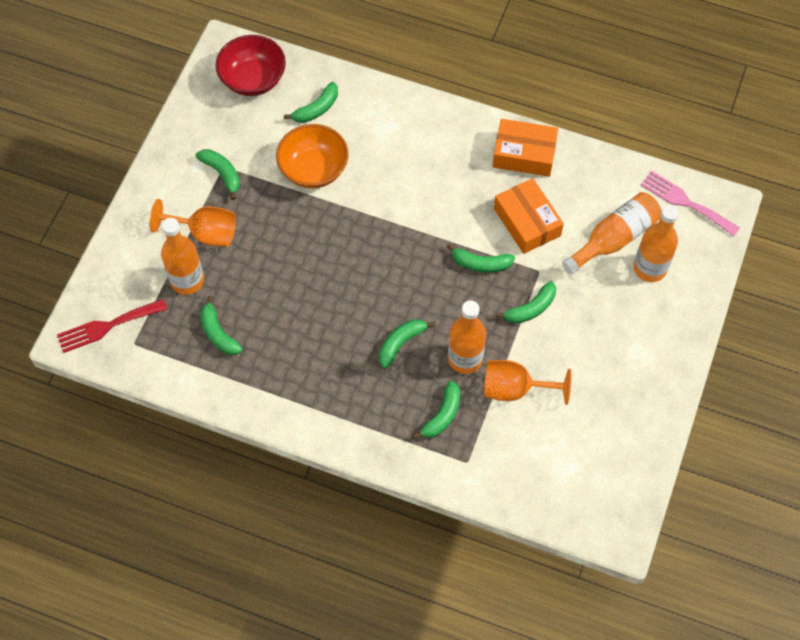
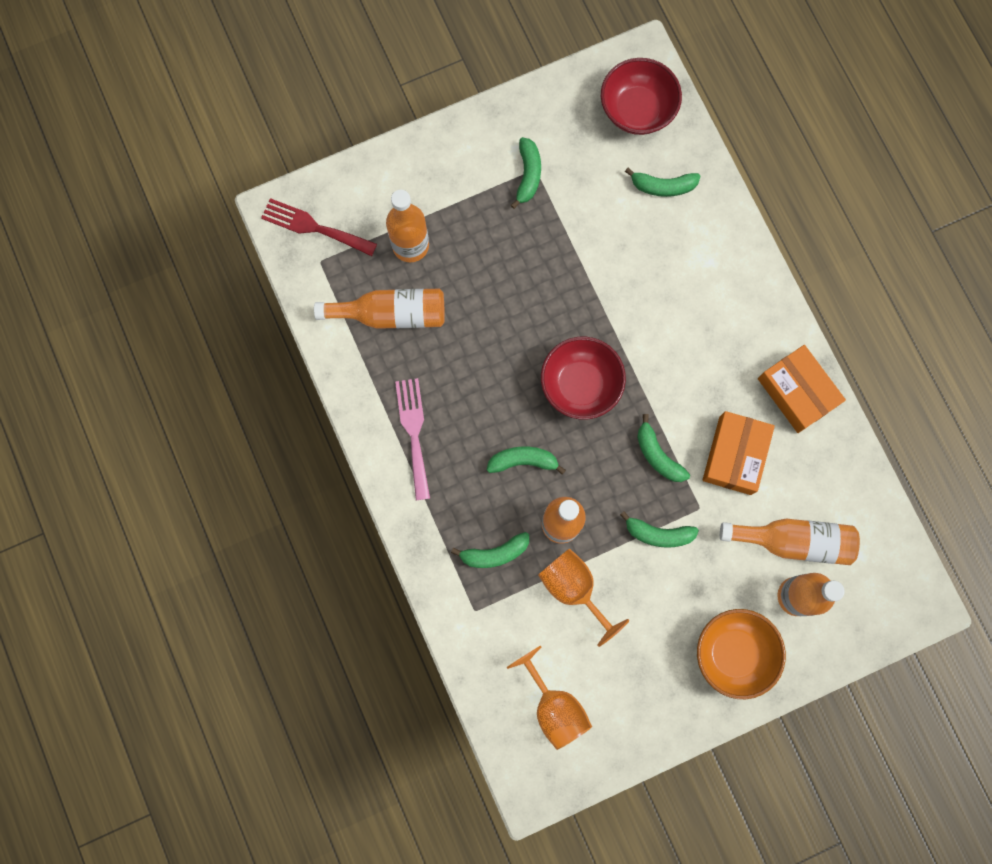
camera: 45 degrees right, 15 degrees up
orange goblet [150,199,236,247] -> orange goblet moved to [507,645,592,750]
green banana [200,296,242,355] -> orange bottle [314,289,445,329]
orange bowl [276,124,349,188] -> orange bowl moved to [697,609,786,699]
pink fork [641,171,740,236] -> pink fork moved to [395,378,430,500]
none -> red bowl [541,337,626,419]

